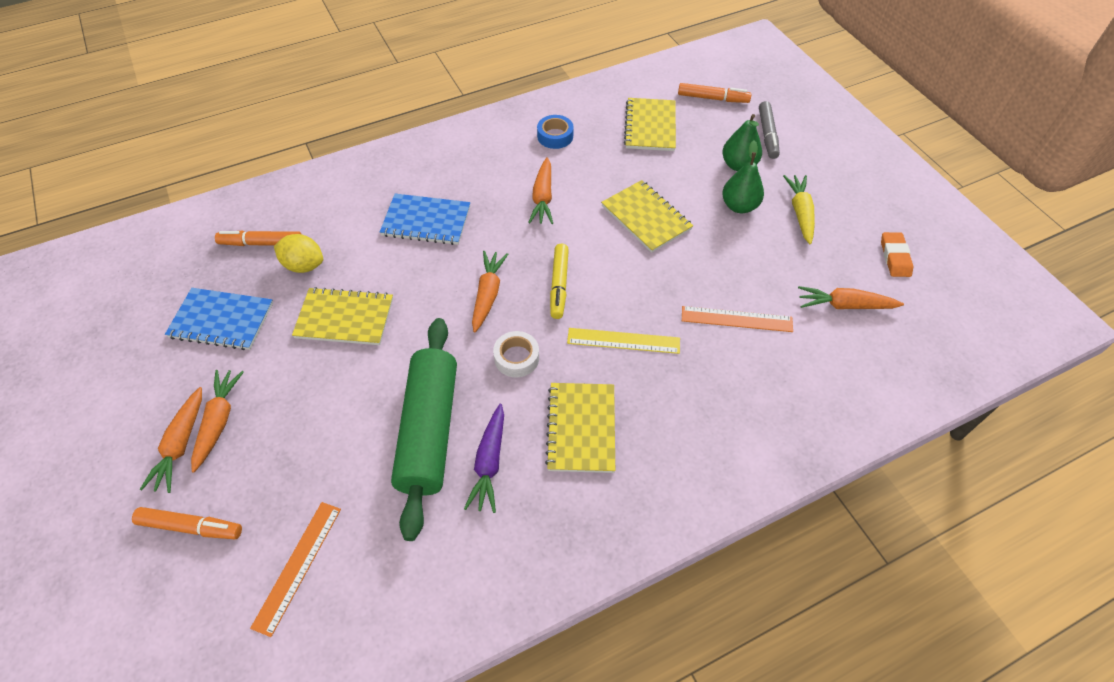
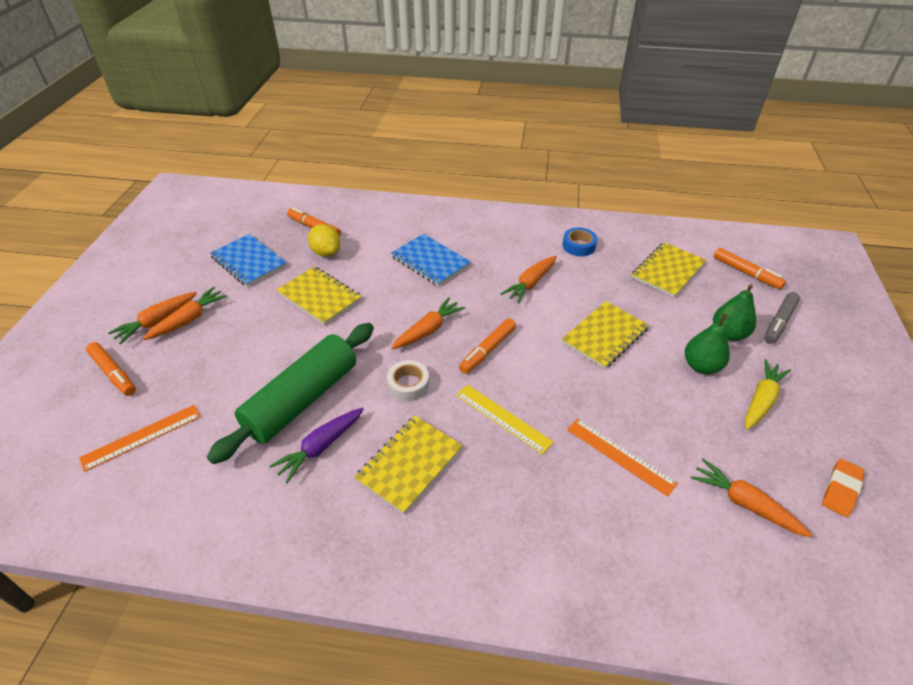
camera: 35 degrees right, 10 degrees down
yellow marker [550,244,569,319] -> orange marker [459,318,516,374]
yellow notebook [601,180,693,253] -> yellow notebook turned 45 degrees clockwise [562,301,649,369]

